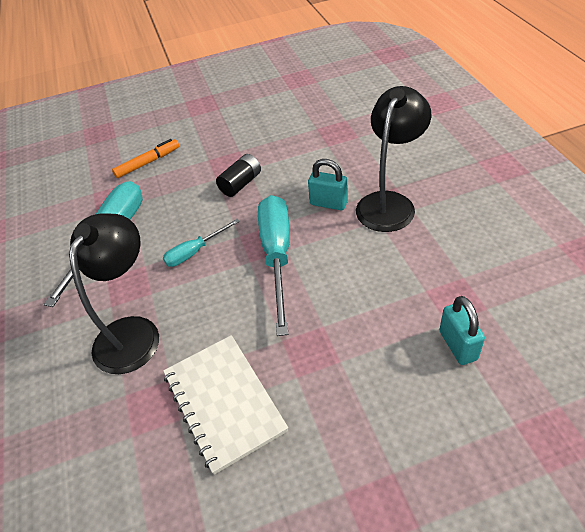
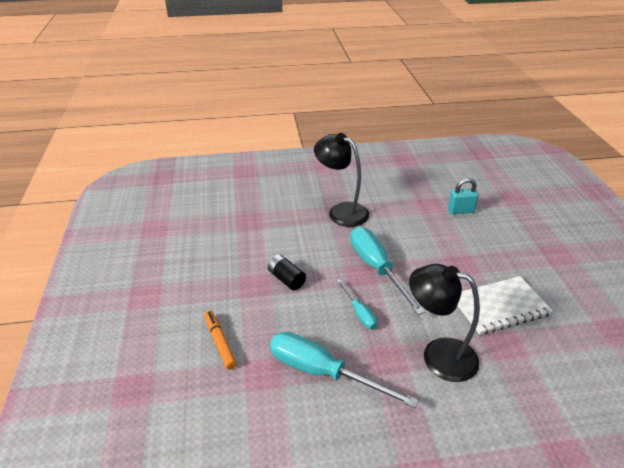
camera: 85 degrees left, 10 degrees down
turquoise screwdriver [258,195,290,336] -> turquoise screwdriver turned 60 degrees clockwise [350,227,425,315]
turquoise padlock [308,159,348,210] -> none

